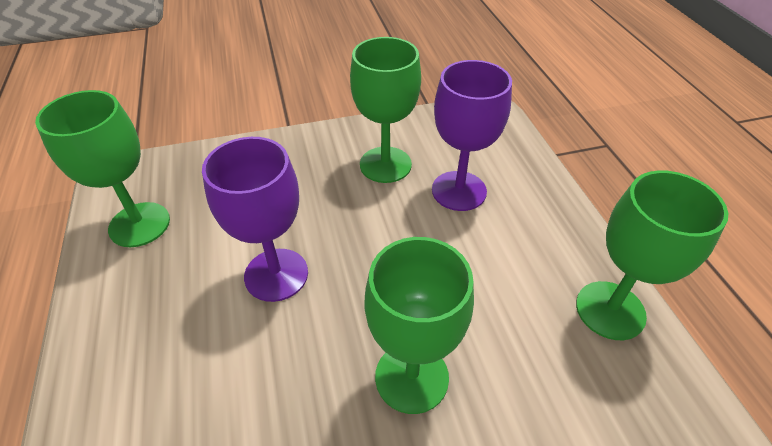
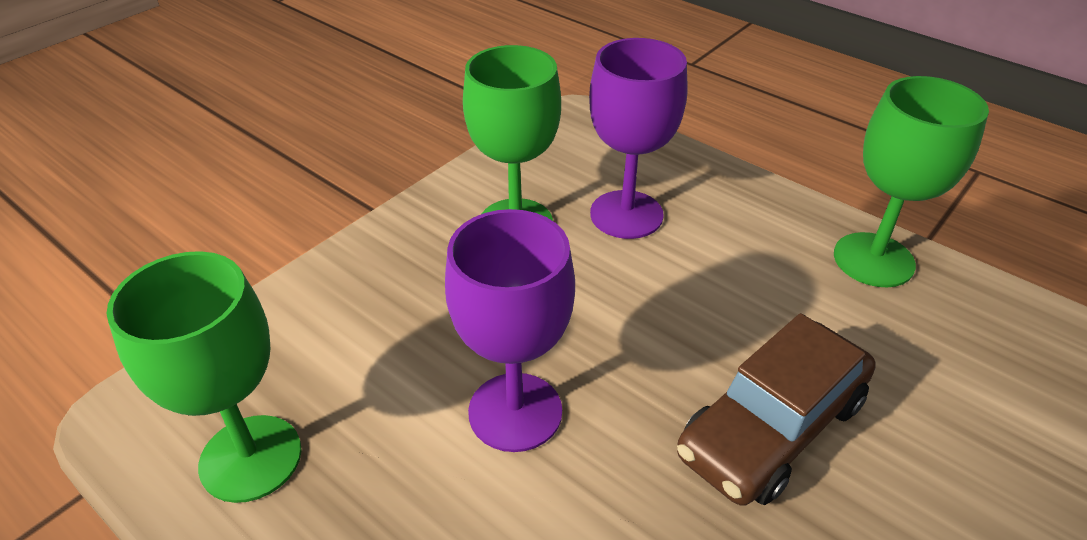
camera: 35 degrees left, 5 degrees down
green goblet [364,237,474,414] -> brown car [677,313,876,506]

